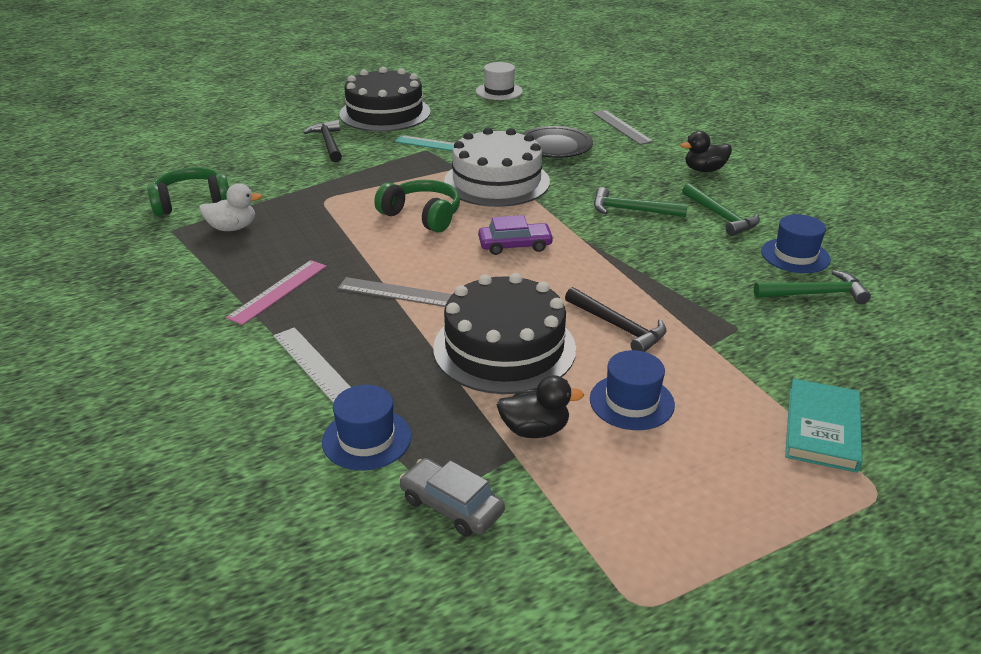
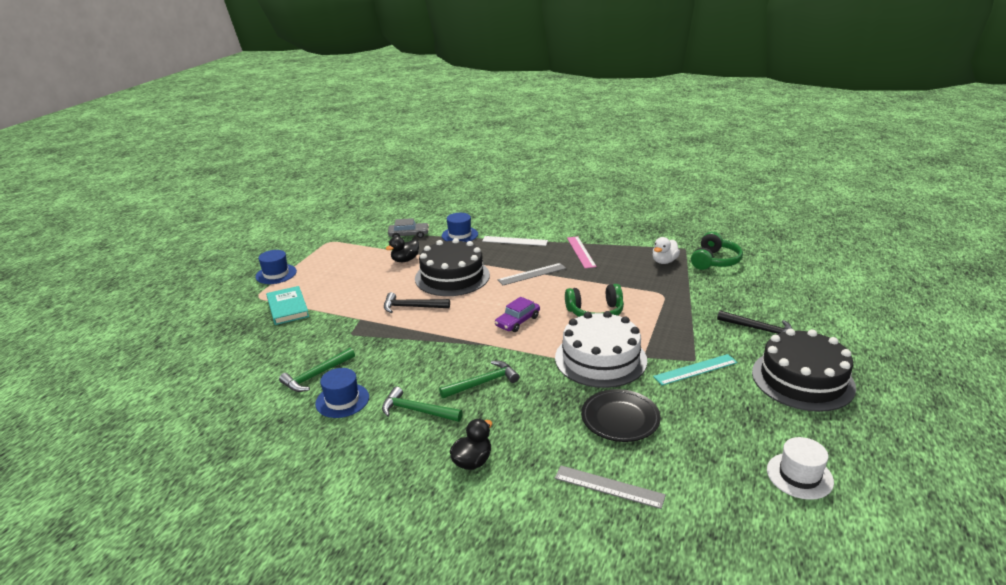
camera: 140 degrees right, 5 degrees down
blue hat [590,350,675,430] -> blue hat moved to [255,250,297,284]

